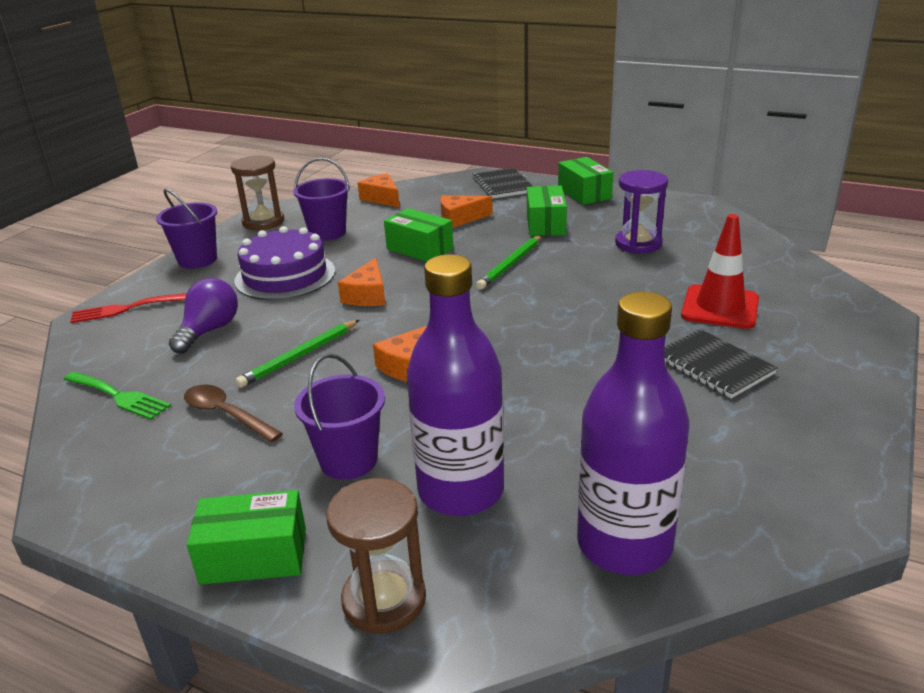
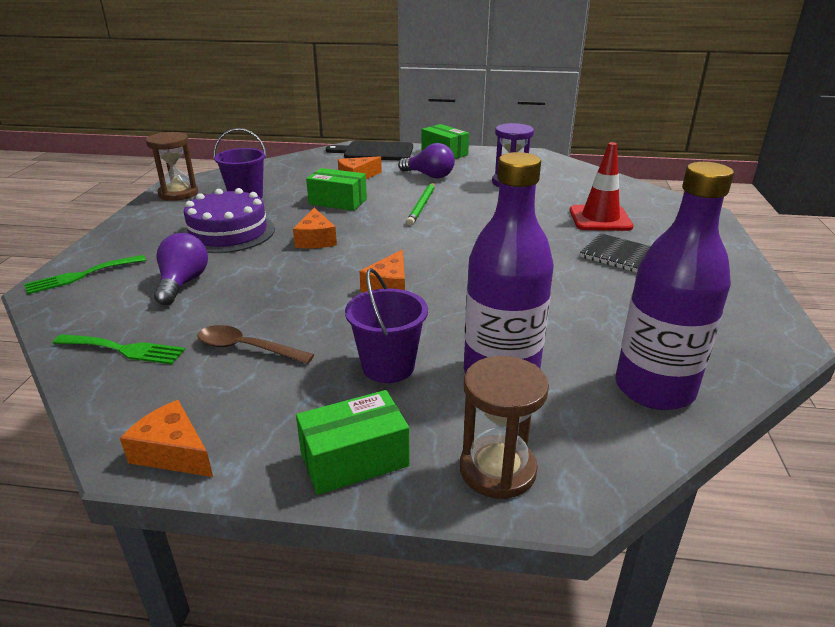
camera: 20 degrees left, 0 degrees up
red fork [70,293,187,323] -> green fork [24,255,146,294]
purple bucket [156,189,217,269] -> none
green pencil [235,320,359,388] -> none
orange cheese [358,173,400,207] -> orange cheese moved to [120,400,213,477]
black notebook [473,168,534,199] -> black cutting board [326,141,413,160]
green box [527,186,567,236] -> purple light bulb [398,143,455,178]

